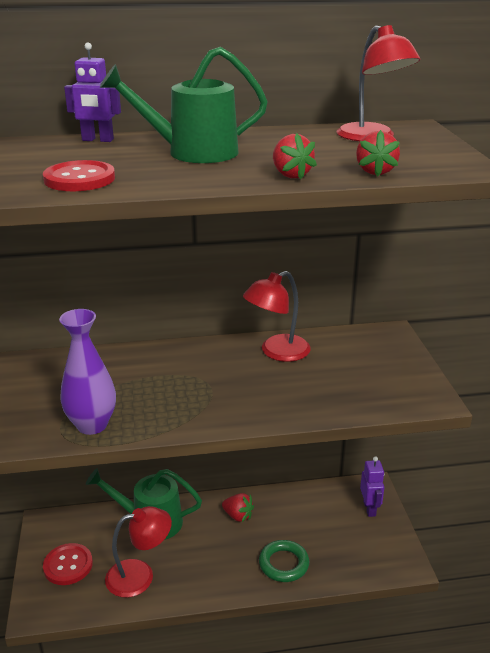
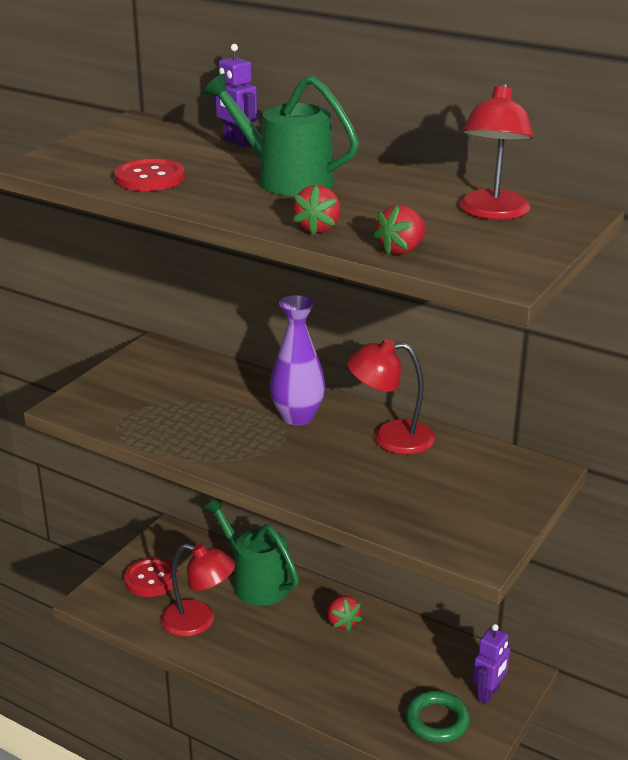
camera: 40 degrees right, 0 degrees up
purple vase [59,309,116,435] -> purple vase moved to [270,295,325,426]
green ring [259,540,309,582] -> green ring moved to [405,691,470,743]

